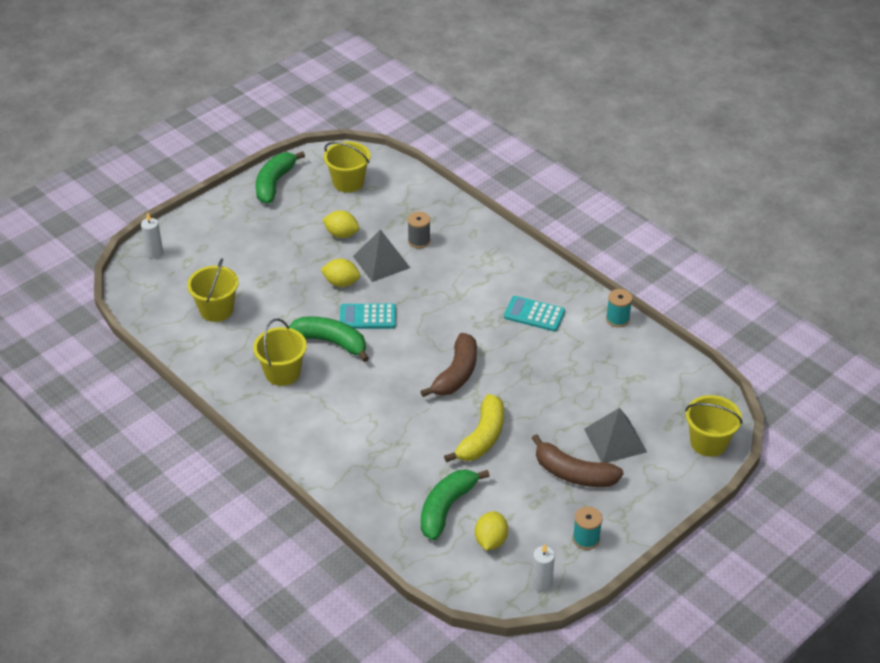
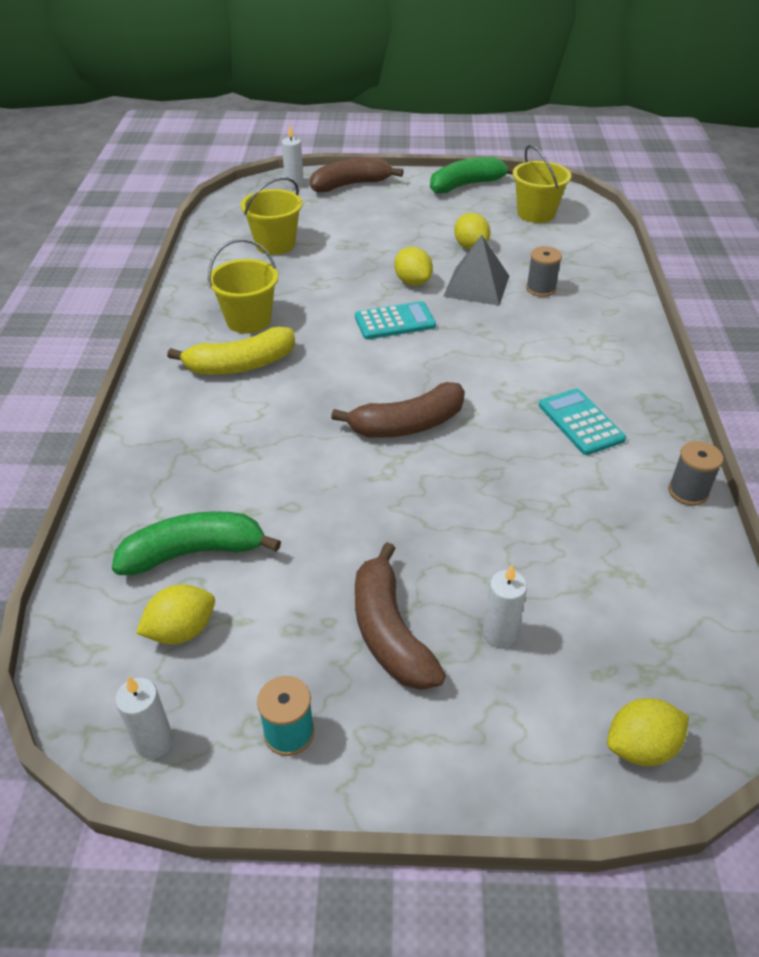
camera: 45 degrees right, 0 degrees up
green banana [289,316,369,362] -> none
turquoise calculator [340,303,396,329] -> turquoise calculator turned 120 degrees clockwise [355,301,436,339]
yellow banana [444,394,504,462] -> yellow banana moved to [167,327,295,375]
grey pyramid [584,408,647,463] -> white candle [483,564,527,647]
turquoise spool [606,289,633,327] -> grey spool [668,441,723,506]
yellow bucket [685,395,743,457] -> yellow lemon [607,698,689,766]
none -> brown banana [310,157,404,192]

